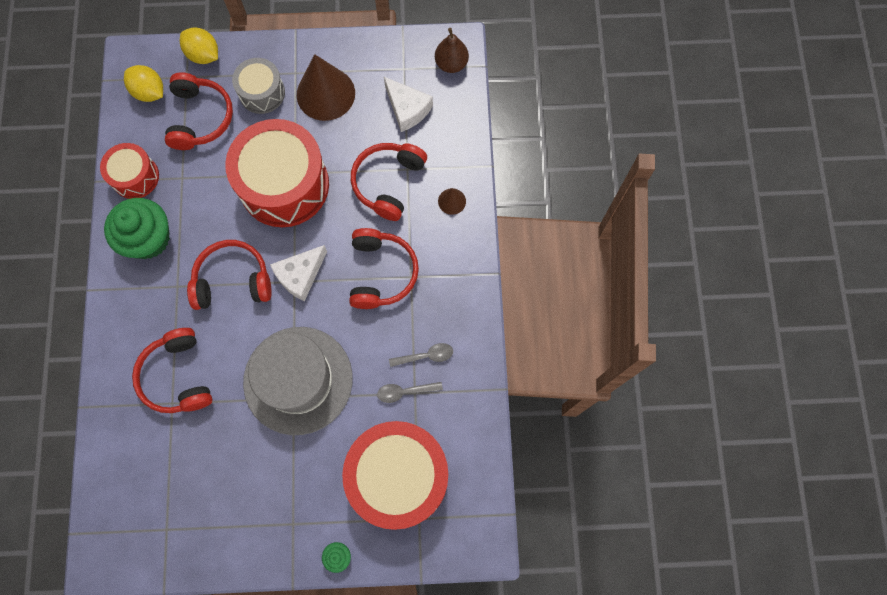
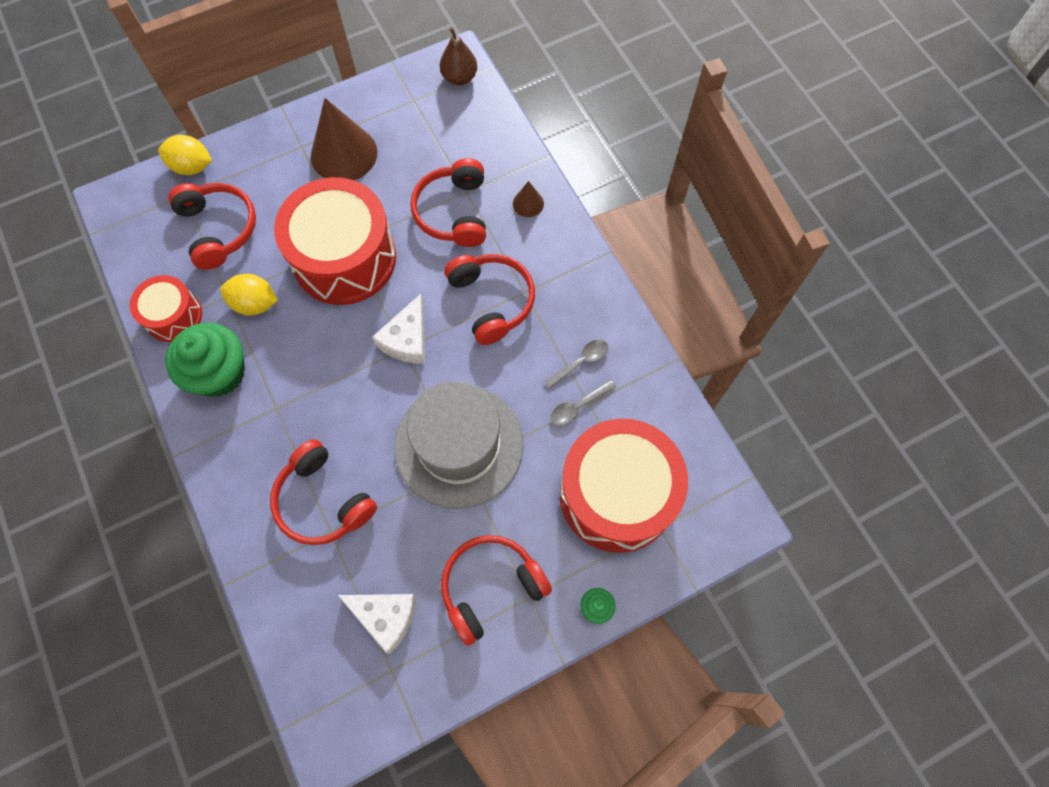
camera: 25 degrees left, 5 degrees down
yellow lemon [124,65,163,102] -> yellow lemon moved to [220,274,278,316]
red headphones [187,240,272,310] -> red headphones moved to [441,535,552,646]
grey drum [232,58,285,114] -> none
white cheese [384,77,433,132] -> white cheese moved to [338,594,417,654]

